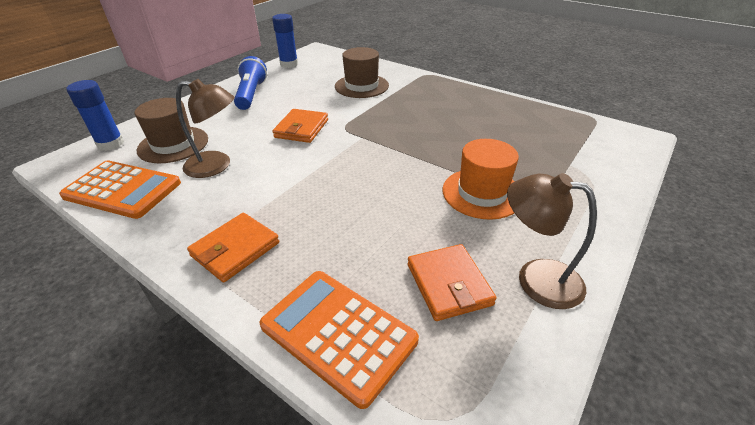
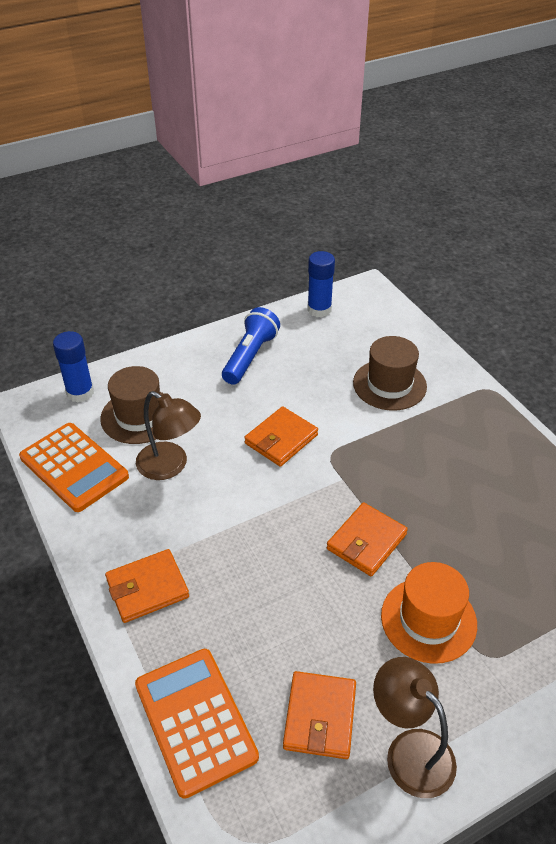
camera: 25 degrees right, 5 degrees up
none -> orange wallet [327,503,408,576]

